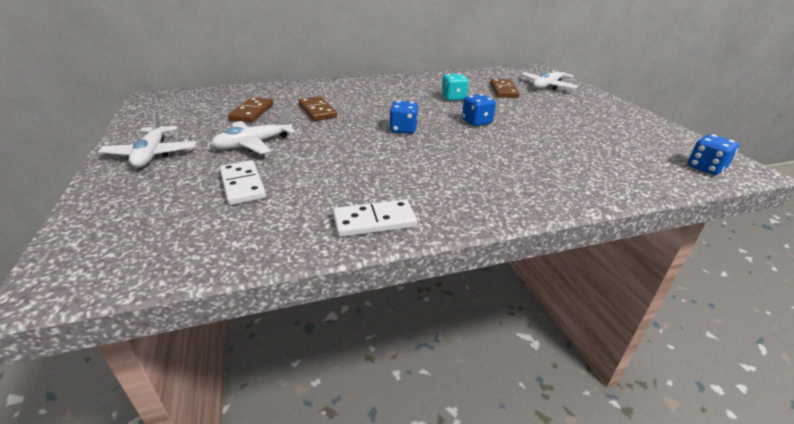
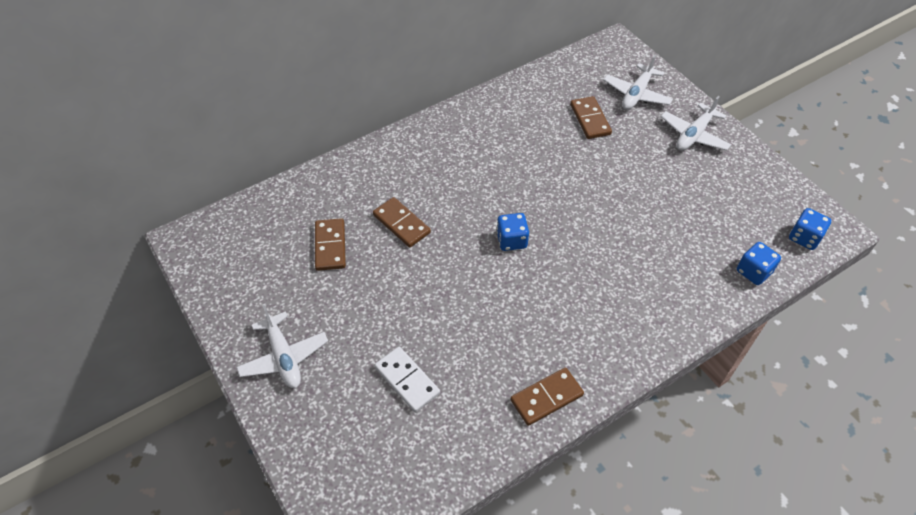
camera: 15 degrees left, 20 degrees up
white plane [211,108,295,154] -> white plane moved to [661,96,732,151]
white domino [333,199,417,237] -> brown domino [510,367,584,426]
turquoise dice [441,73,469,101] -> none
blue dice [462,94,496,126] -> blue dice moved to [737,242,781,285]

